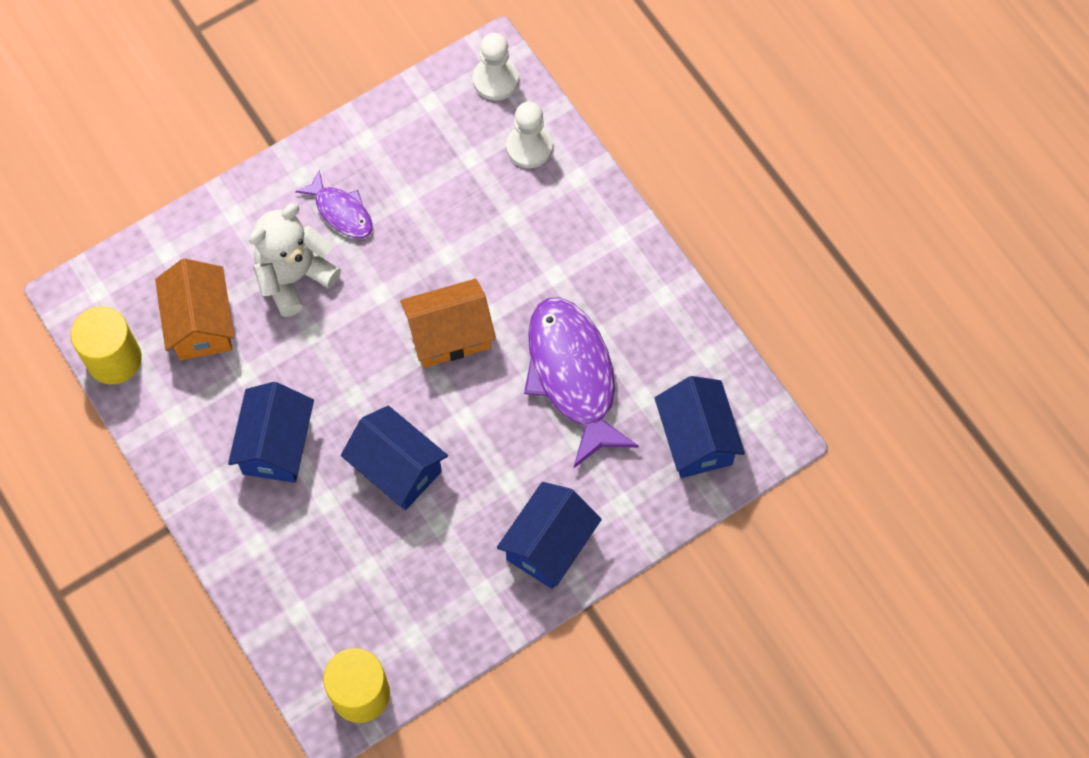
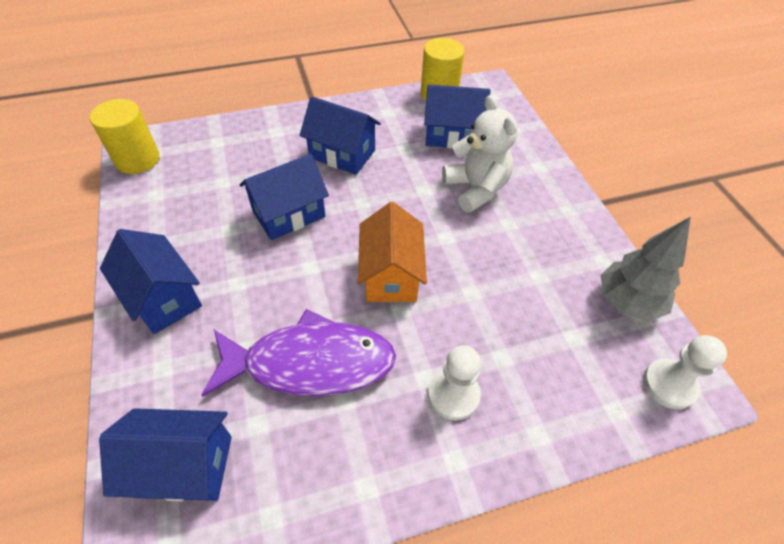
camera: 105 degrees right, 15 degrees down
orange house [155,258,234,360] -> blue house [424,85,490,149]
purple fish [295,170,373,238] -> none
white pawn [506,102,553,168] -> white pawn moved to [428,345,481,420]
none -> grey tree [600,217,691,321]

